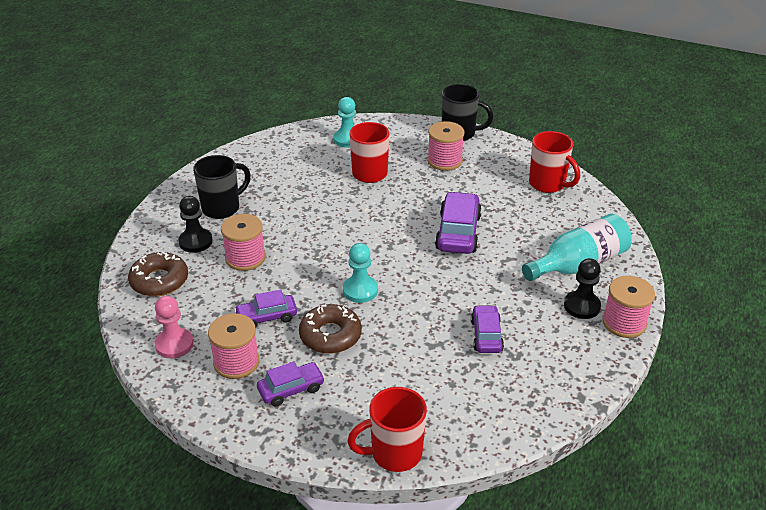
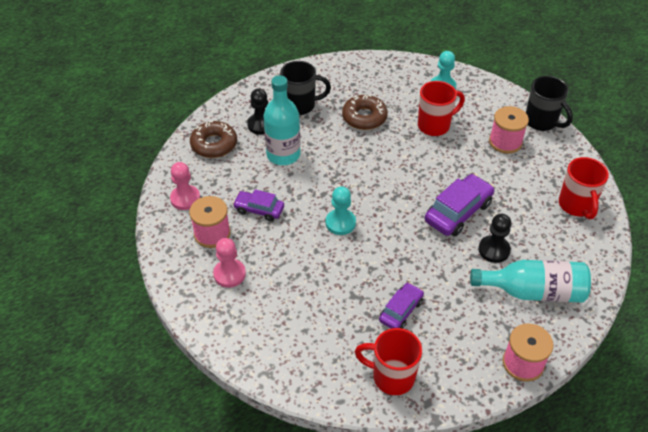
camera: 35 degrees right, 10 degrees up
pink spool [221,214,266,271] -> turquoise bottle [264,75,301,165]
purple car [257,362,325,406] -> pink pawn [213,238,246,288]
brown donut [299,304,362,354] -> brown donut moved to [342,95,388,130]
red mug [347,387,427,472] -> red mug moved to [355,328,422,395]
black pawn [564,258,601,319] -> black pawn moved to [478,214,511,263]

